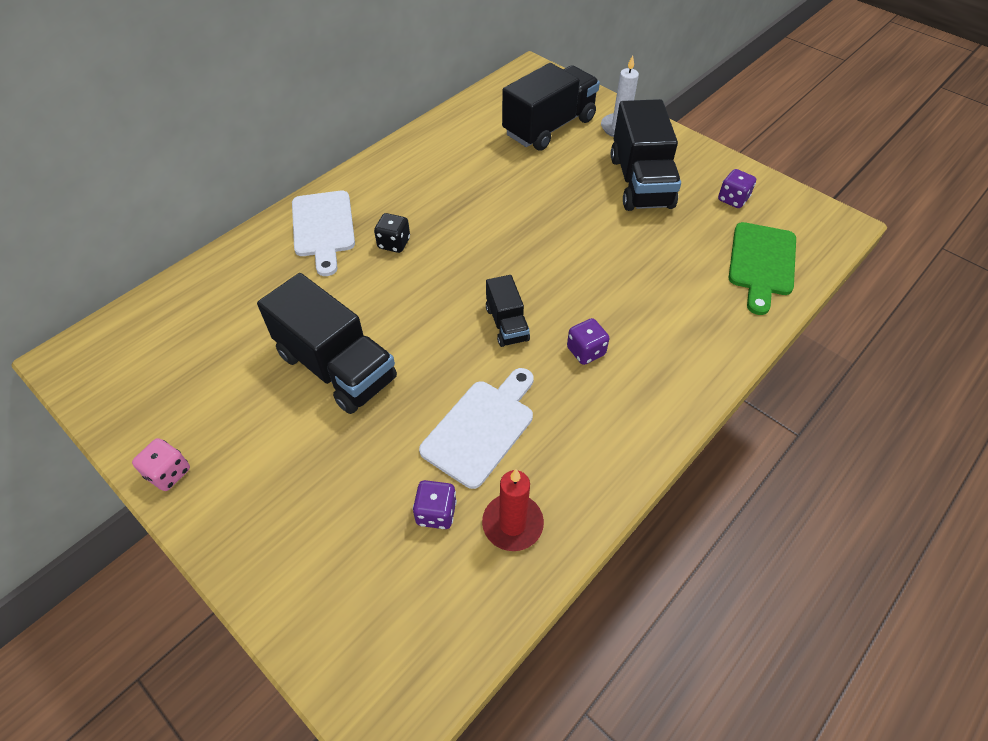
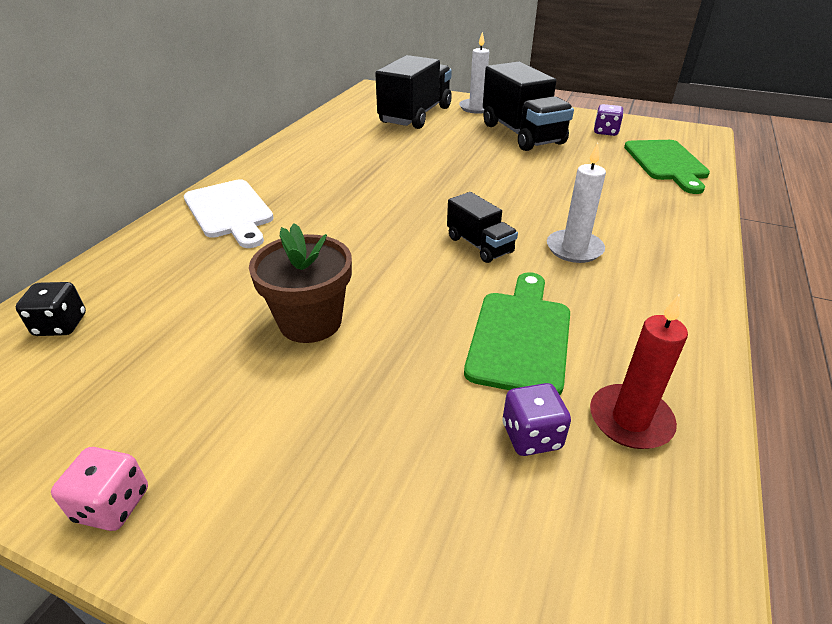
camera: 20 degrees left, 15 degrees down
black truck [257,273,397,414] -> brown flower pot [249,223,352,343]
black dice [374,213,410,253] -> black dice moved to [16,282,86,336]
white cutting board [419,368,534,489] -> green cutting board [464,272,570,395]
purple dice [567,318,609,365] -> white candle [547,143,606,263]

